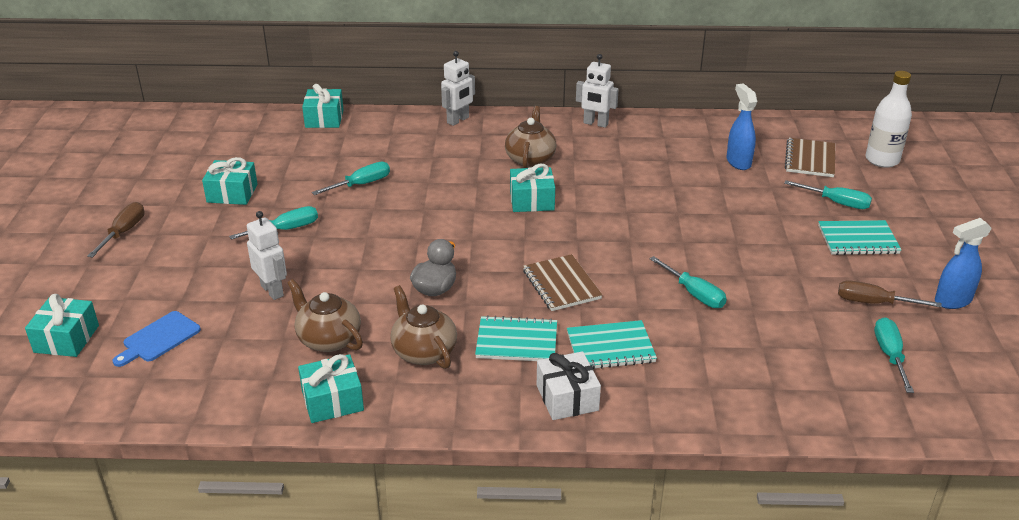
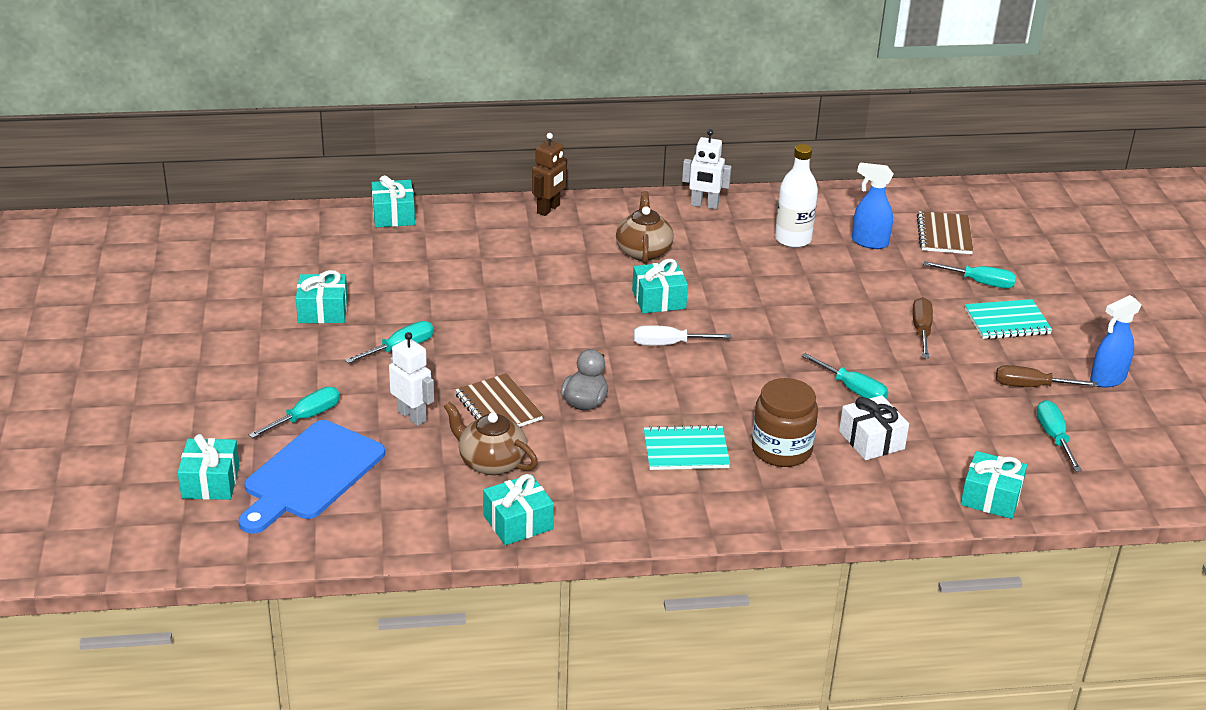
camera: 10 degrees left, 0 degrees up
brown screwdriver [87,202,145,258] -> brown screwdriver moved to [912,297,933,358]
blue cutting board [113,311,201,367] -> blue cutting board [238,420,385,534], size x1.84
turquoise screwdriver [312,162,390,195] -> turquoise screwdriver moved to [249,387,340,439]
brown teapot [390,285,457,369] -> none
white robot [441,51,475,126] -> brown robot [532,133,567,216]
brown notebook [523,254,602,311] -> brown notebook moved to [455,373,543,427]
white gift [537,351,601,420] -> white gift moved to [839,395,909,460]
turquoise notebook [567,320,657,369] -> brown jar [752,378,818,467]
blue spray bottle [726,83,757,170] -> blue spray bottle turned 45 degrees counterclockwise [852,162,894,249]
white bottle [866,71,912,168] -> white bottle moved to [775,144,818,248]
none -> white screwdriver [634,325,732,345]
none -> turquoise gift [961,451,1027,519]

